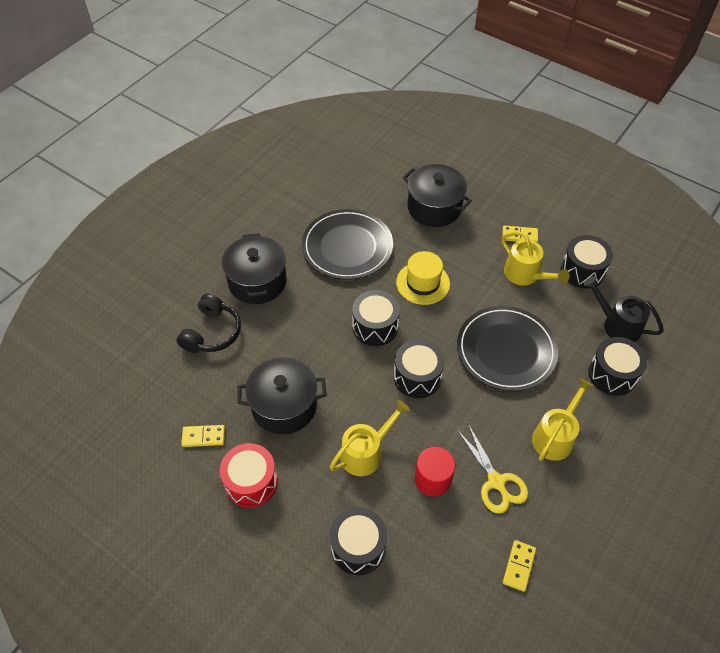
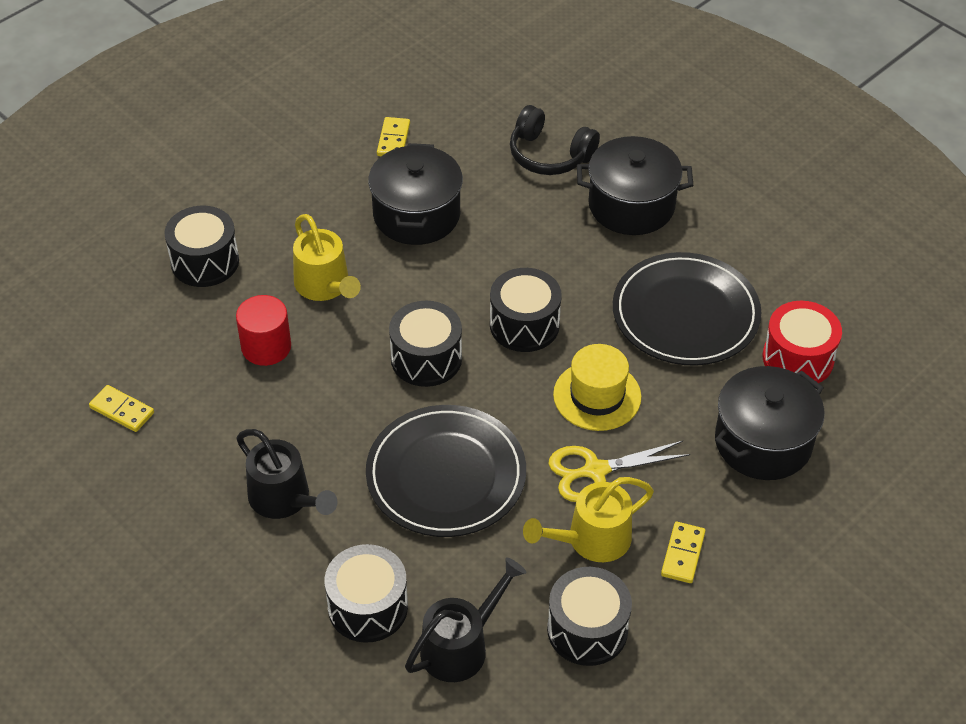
camera: 100 degrees right, 5 degrees down
red drum [220,443,278,508] -> red drum moved to [763,301,842,383]
yellow scissors [457,424,528,514] -> yellow scissors moved to [549,441,690,502]
yellow watering can [532,378,594,461] -> black watering can [236,429,338,519]

